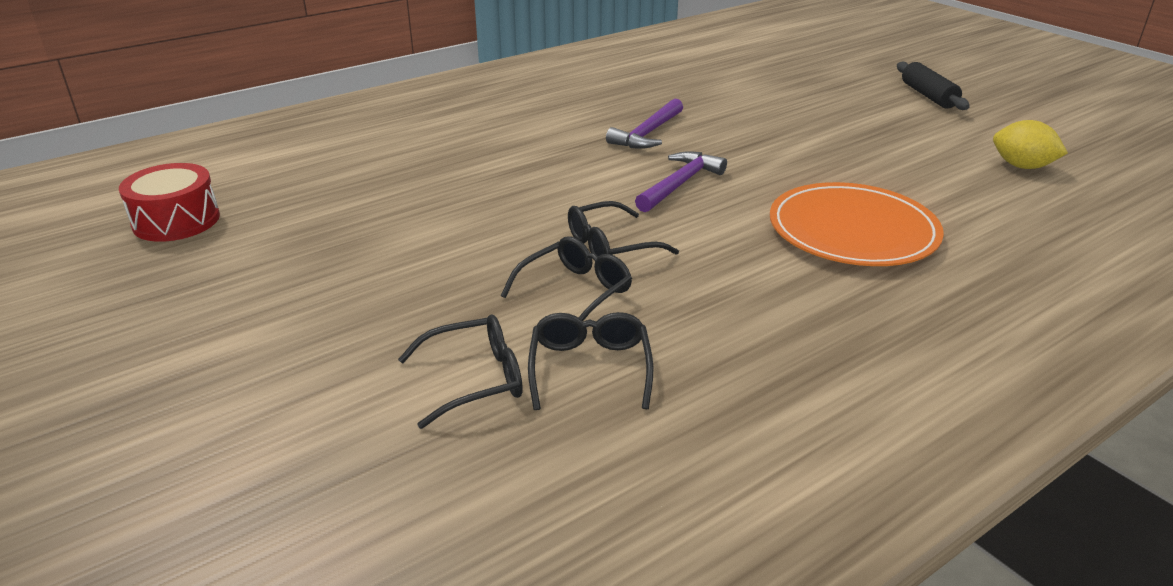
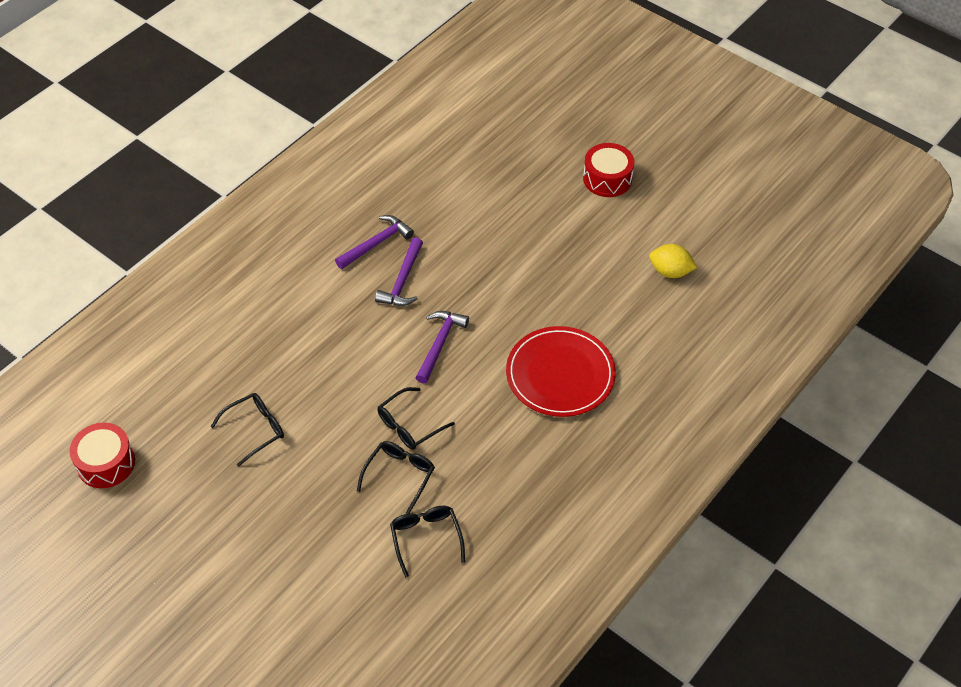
camera: 15 degrees left, 20 degrees up
black glasses [398,314,523,429] -> black glasses moved to [210,393,284,466]
orange plate [770,182,944,266] -> red plate [506,326,616,417]
black rolling pin [897,61,970,110] -> red drum [583,143,634,197]
none -> purple hammer [335,215,414,269]

